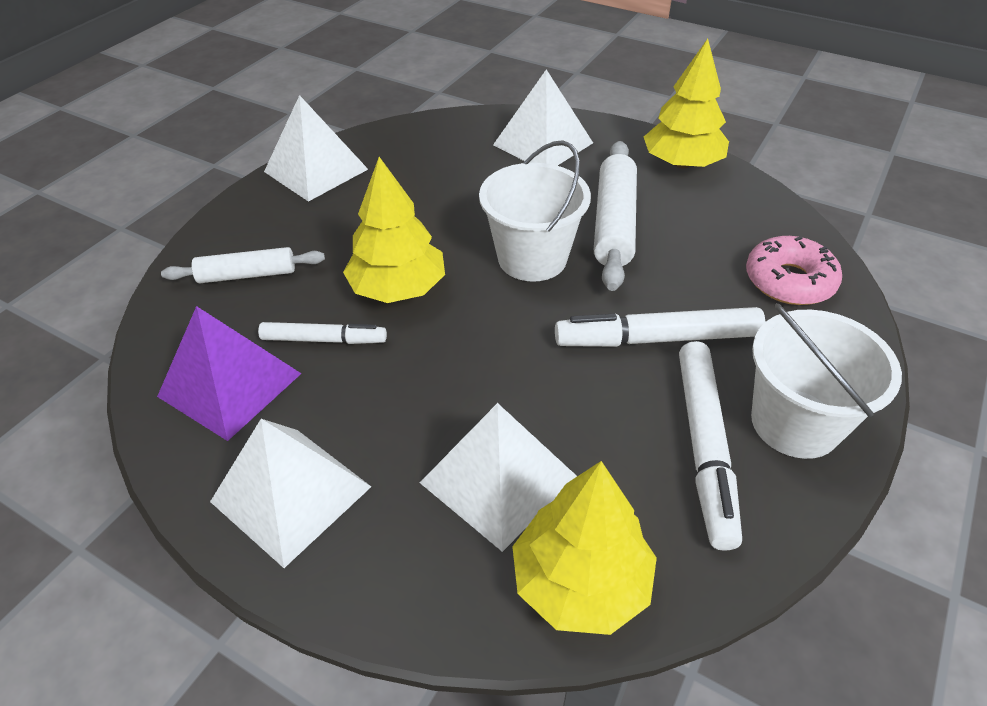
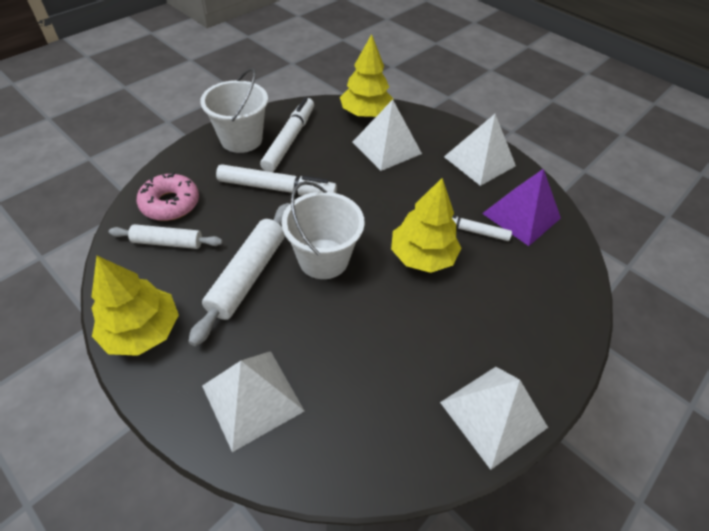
camera: 170 degrees left, 5 degrees up
white rolling pin [161,247,325,284] -> white rolling pin moved to [109,224,223,249]

